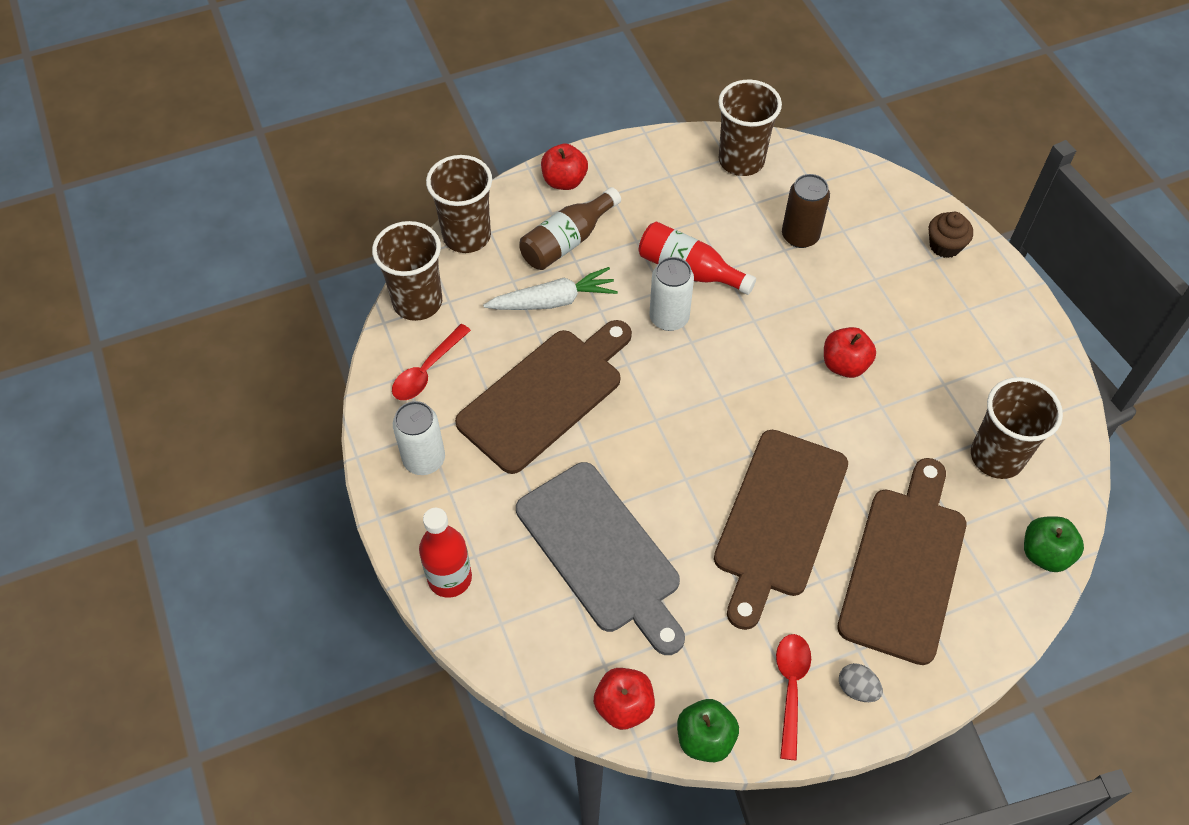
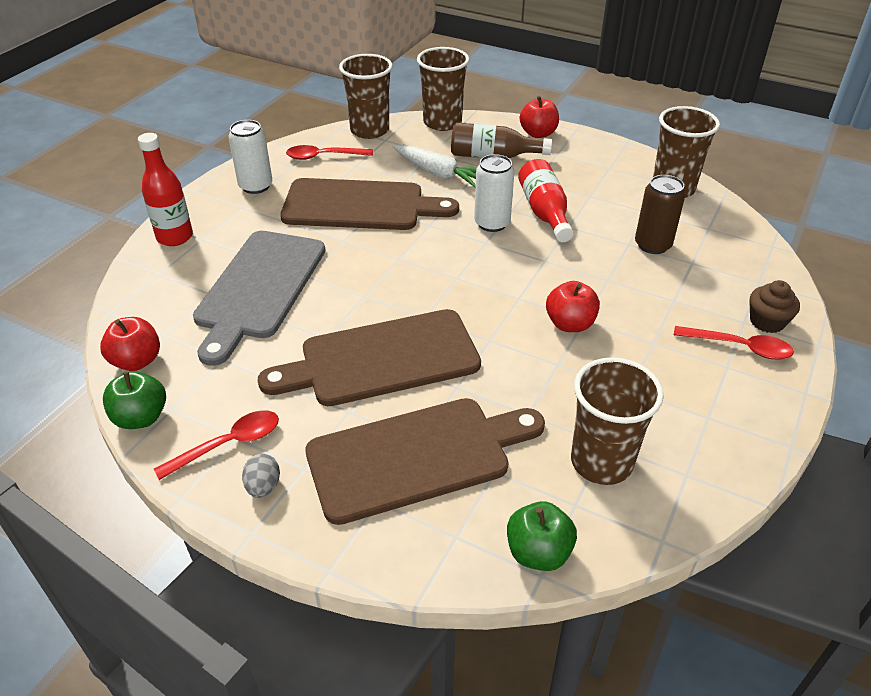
camera: 50 degrees right, 15 degrees down
none -> red spoon [674,326,794,360]

